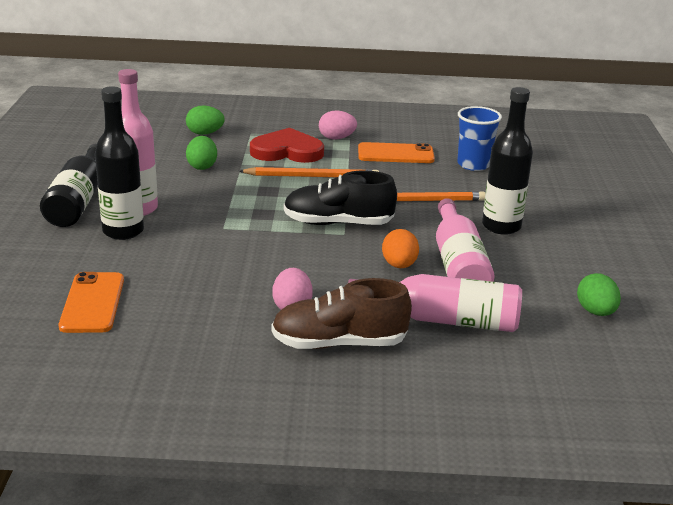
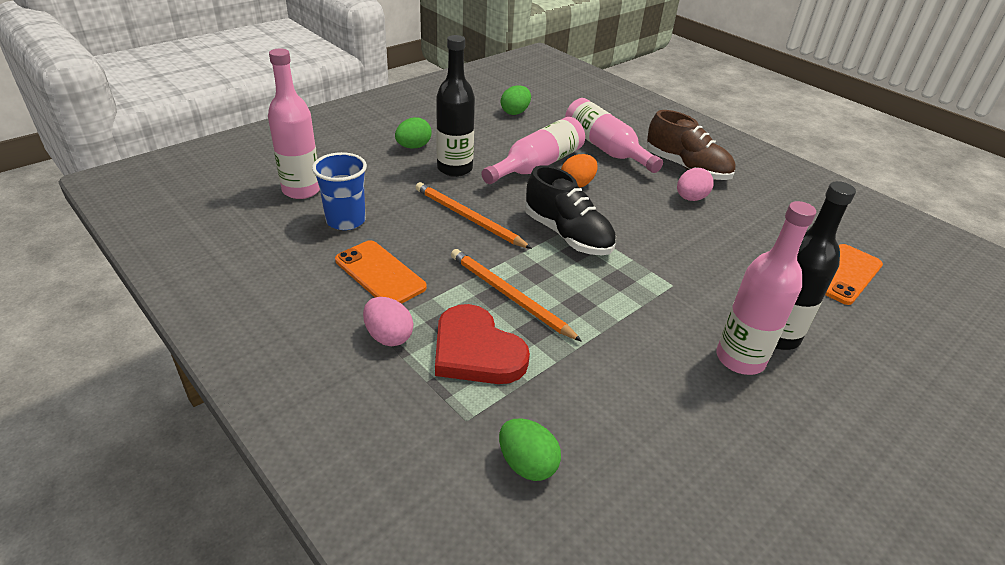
camera: 135 degrees left, 10 degrees up
black bottle [40,144,98,227] -> none
green egg [186,136,217,170] -> green egg moved to [395,117,432,148]
none -> pink bottle [268,48,320,199]

